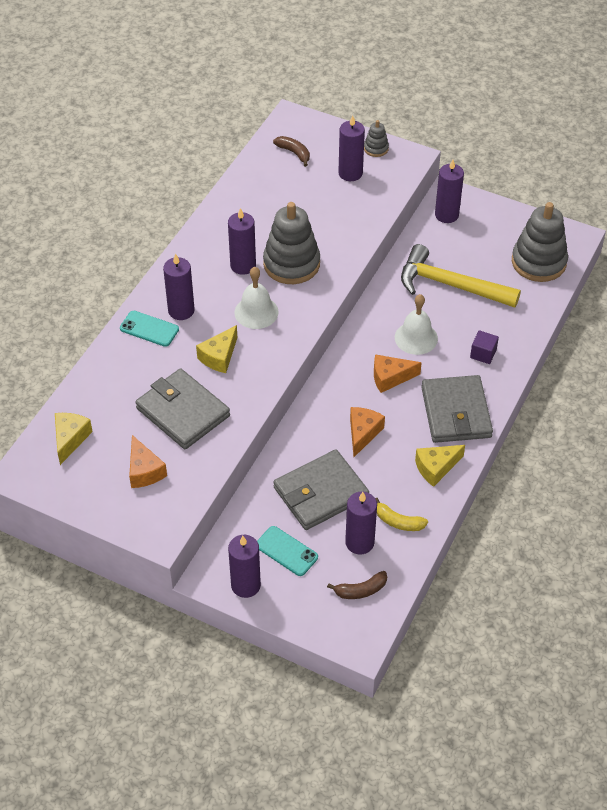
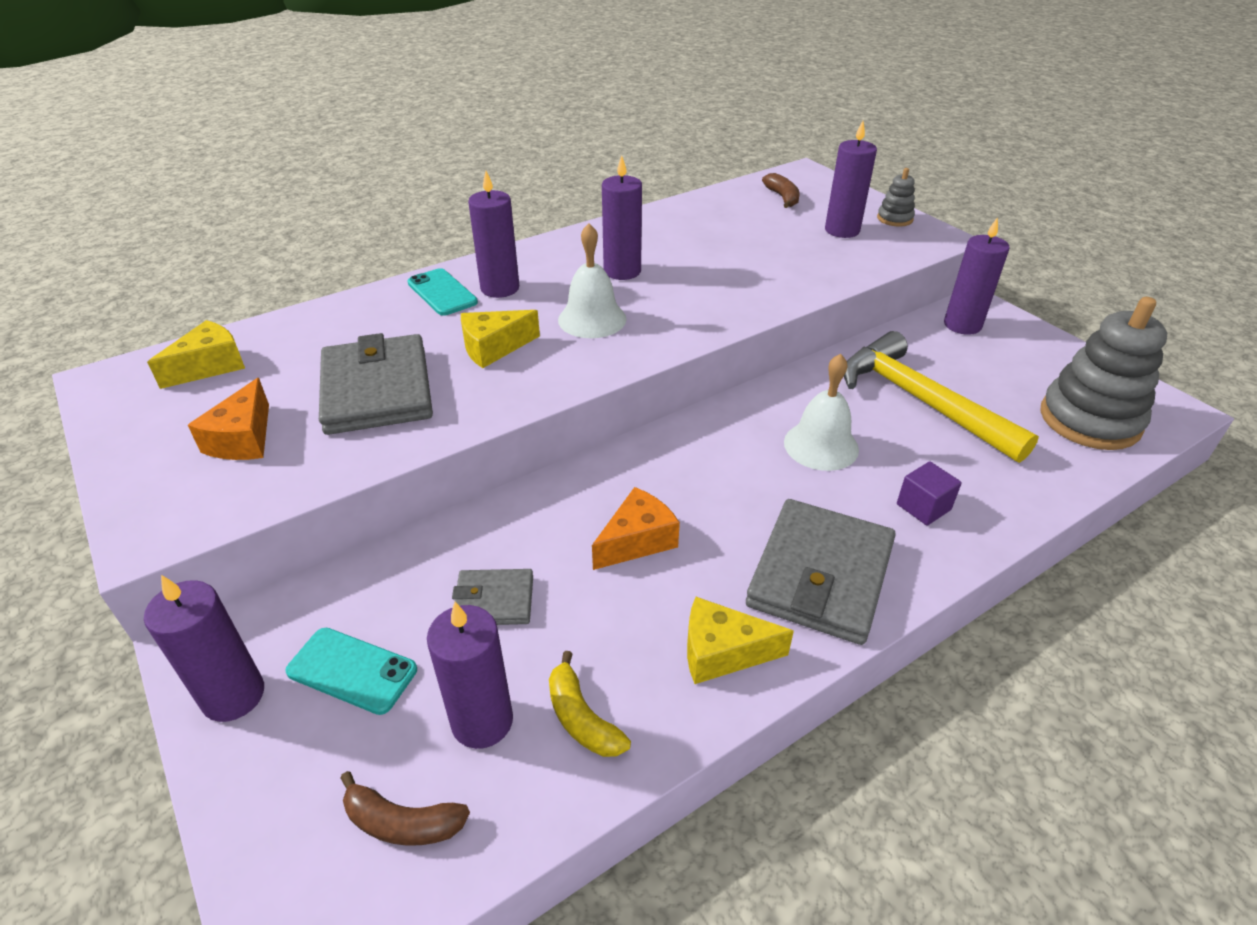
camera: 30 degrees right, 10 degrees down
turquoise phone [257,526,318,576] -> turquoise phone turned 45 degrees counterclockwise [286,628,417,715]
grey stacking toy [263,202,320,284] -> none
grey wallet [273,449,369,530] -> grey wallet [452,569,533,625], size x0.52
orange cheese [374,354,422,393] -> none

